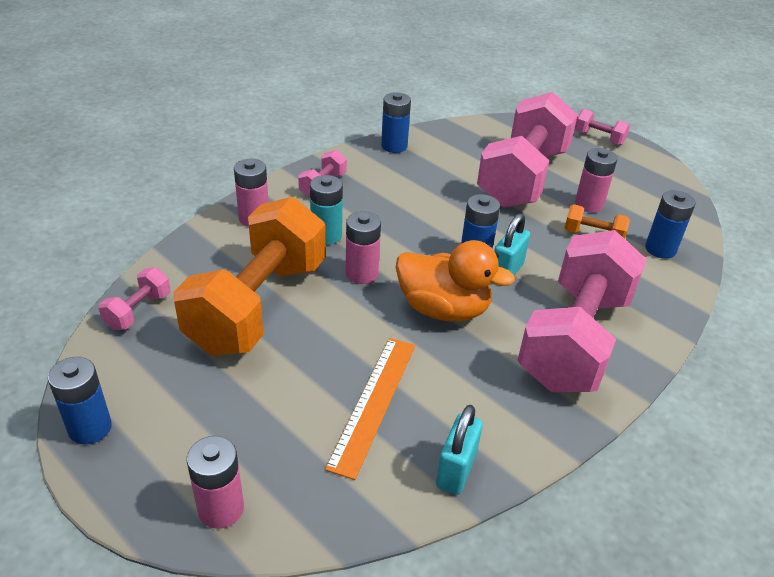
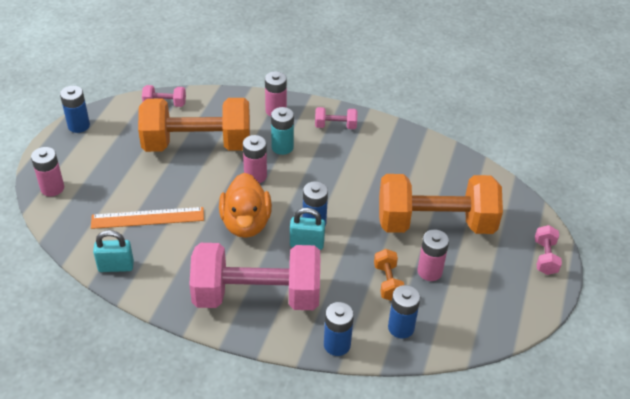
camera: 65 degrees right, 5 degrees up
blue battery [381,92,411,153] -> blue battery moved to [324,302,354,356]
pink dumbbell [477,92,578,208] -> orange dumbbell [379,174,503,234]

